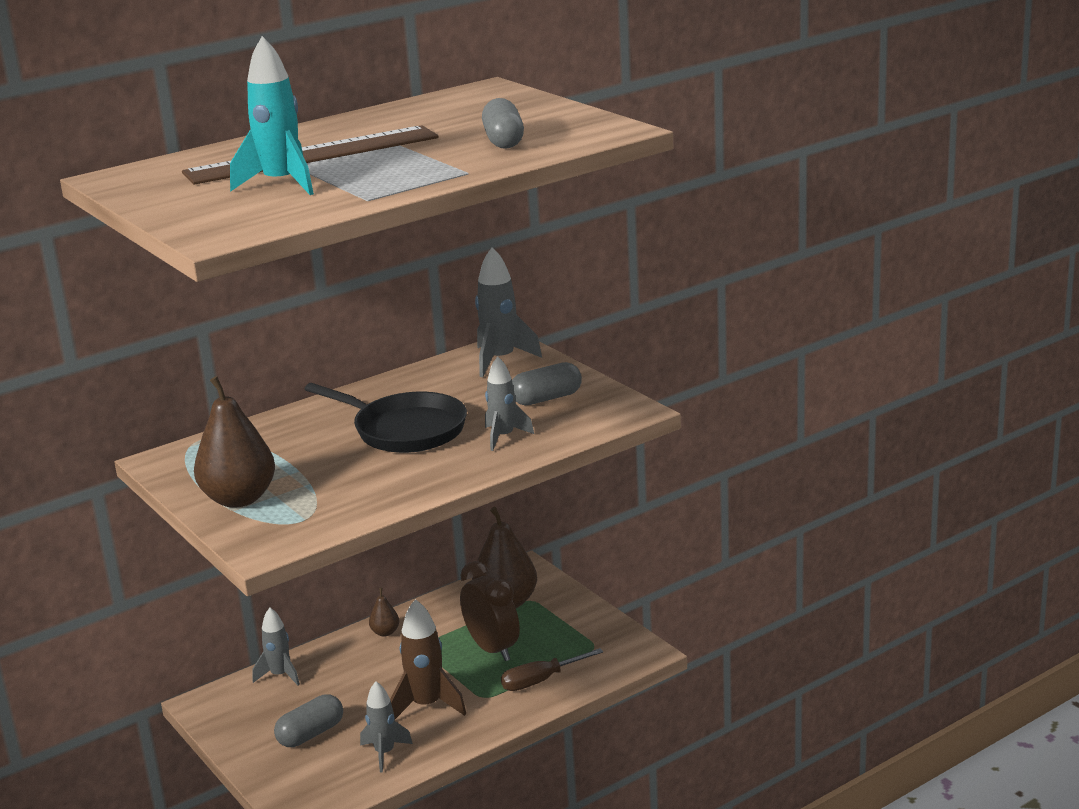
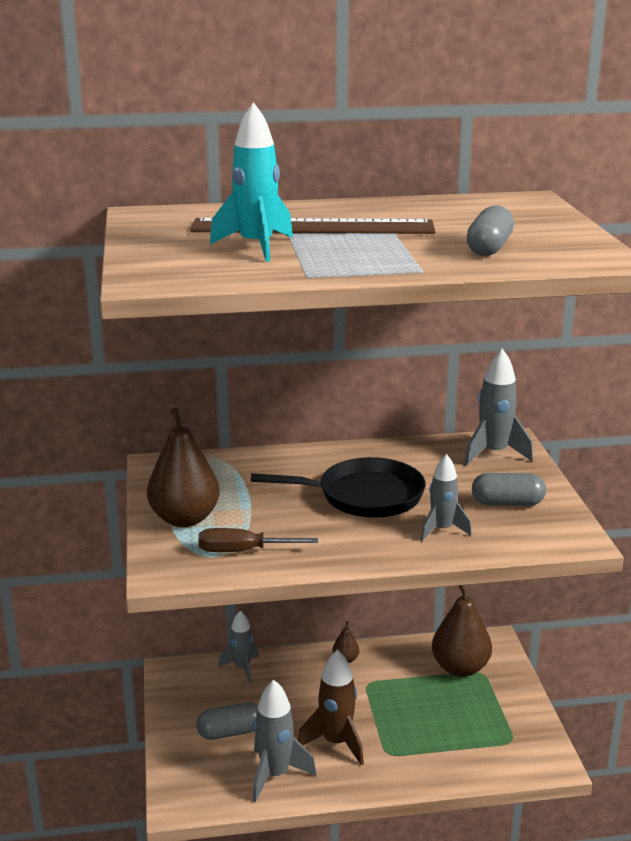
camera: 25 degrees right, 0 degrees up
black pan [305,383,467,453] -> black pan turned 60 degrees counterclockwise [251,457,426,518]
grey rocket [360,681,413,772] -> grey rocket [252,679,316,802], size x1.50
brown clock [460,561,520,661] -> none
brown screwdriver [501,648,603,691] -> brown screwdriver moved to [198,528,318,552]

